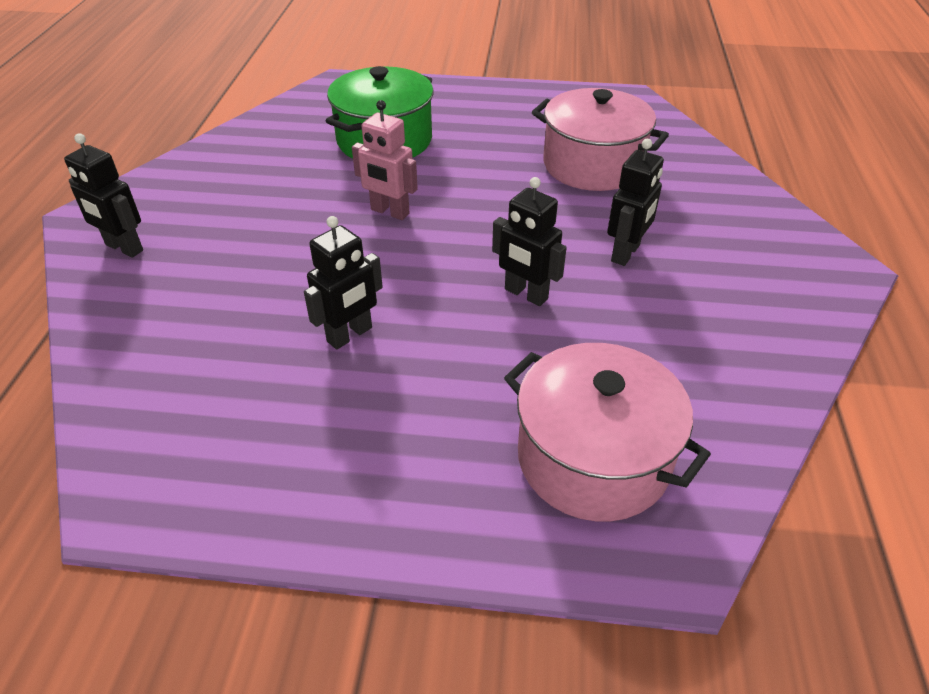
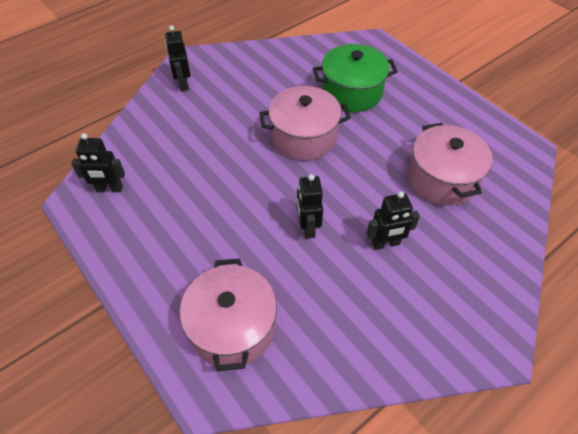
camera: 45 degrees right, 10 degrees up
black robot [304,216,383,349] -> black robot moved to [71,133,125,192]
pink robot [352,100,418,220] -> pink pot [259,86,351,161]

